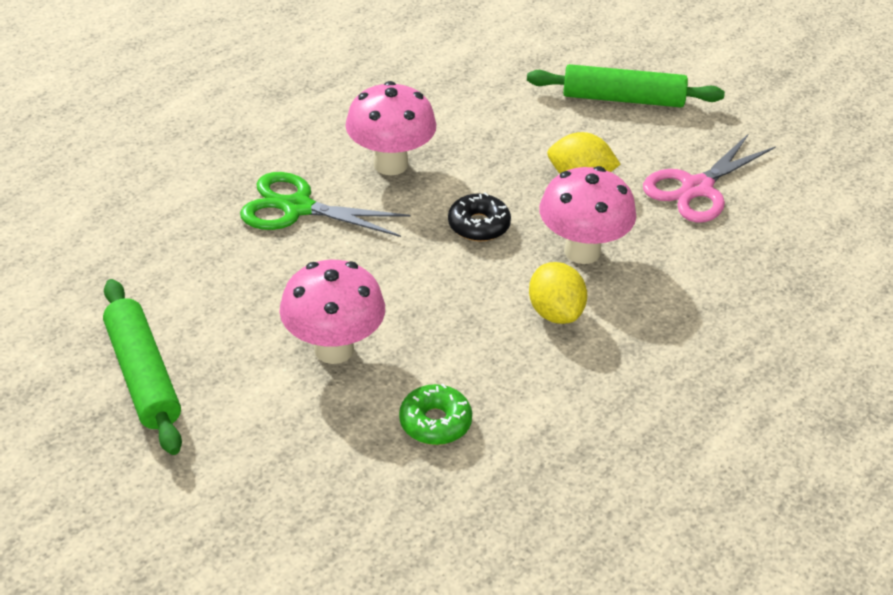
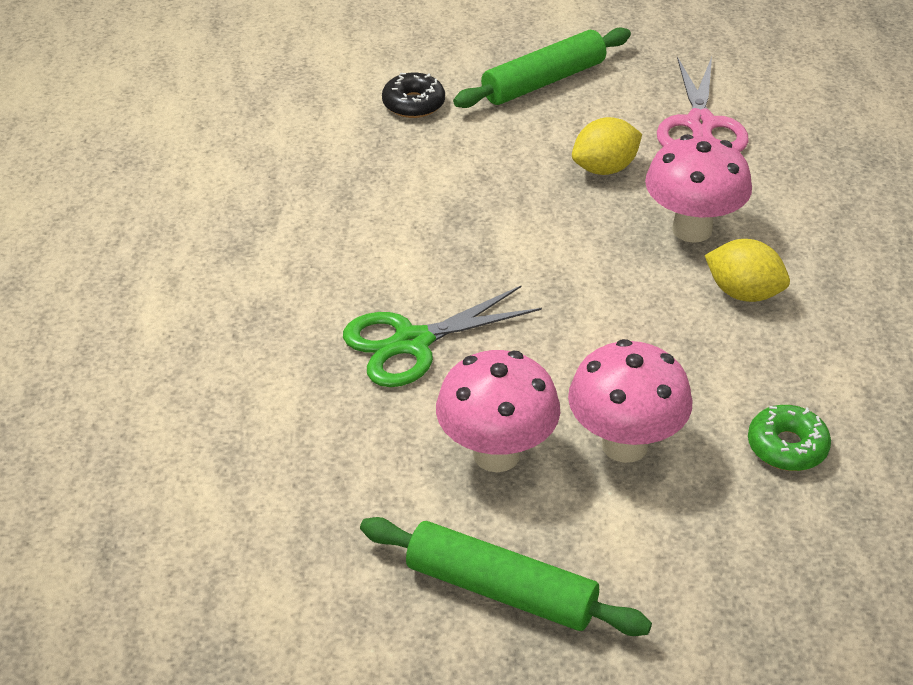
camera: 40 degrees left, 0 degrees up
pink mushroom [345,81,437,175] -> pink mushroom moved to [436,350,560,472]
black donut [448,193,511,241] -> black donut moved to [382,73,445,118]

